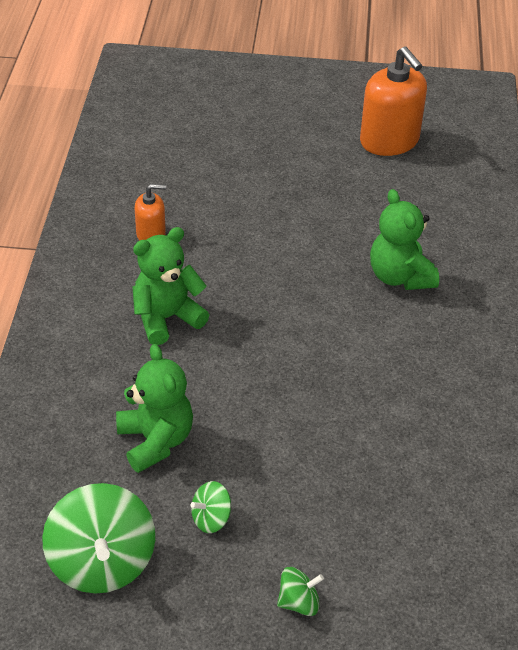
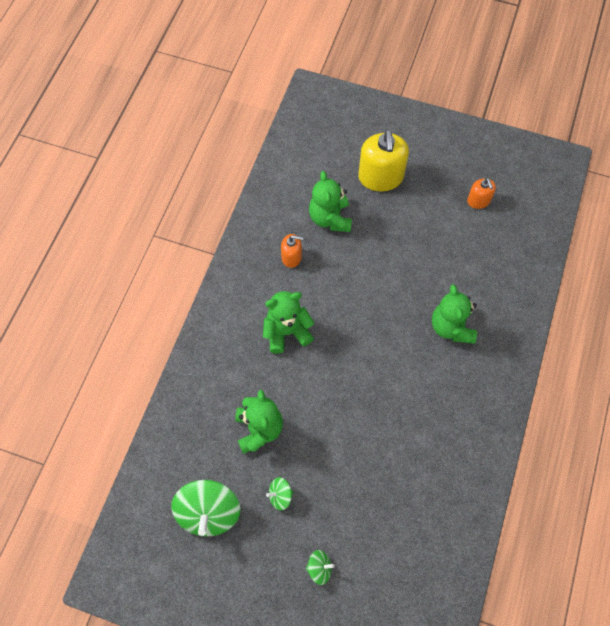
camera: 15 degrees right, 20 degrees up
orange soap dispenser [360,47,427,156] -> orange soap dispenser [467,178,496,209], size x0.53
none -> green teddy bear [309,171,352,232]
none -> yellow soap dispenser [358,129,409,191]

